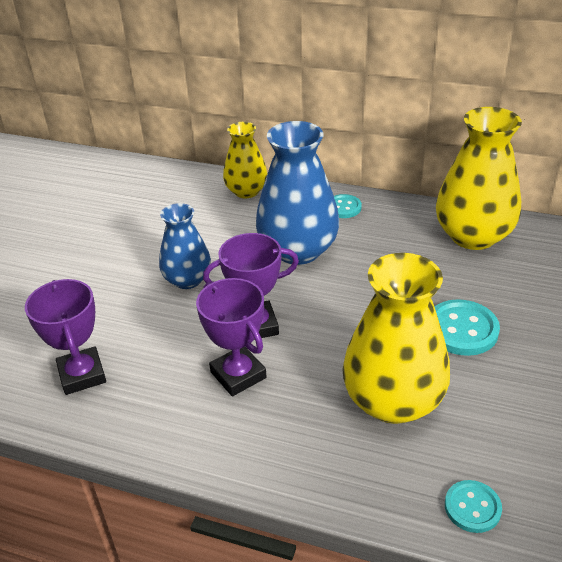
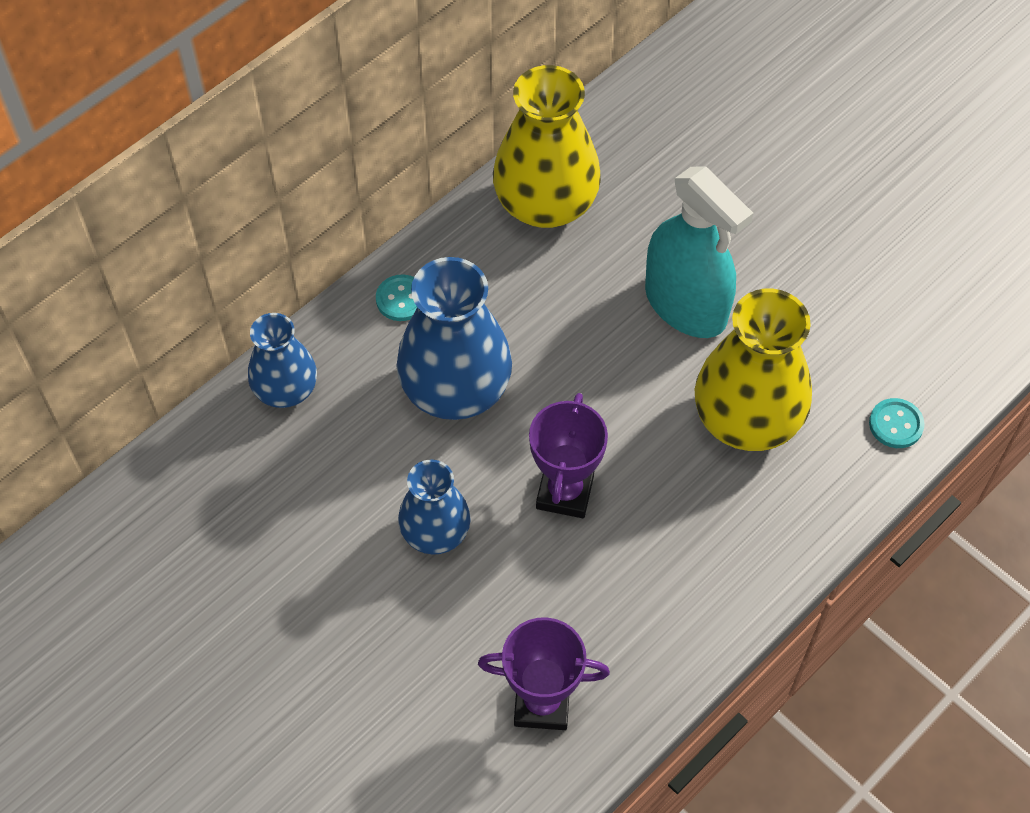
camera: 65 degrees left, 20 degrees up
purple trophy [196,278,267,396] -> none
yellow vase [223,122,267,198] -> blue vase [248,313,317,408]
turquoise button [435,299,500,356] -> turquoise spray bottle [645,166,753,338]

